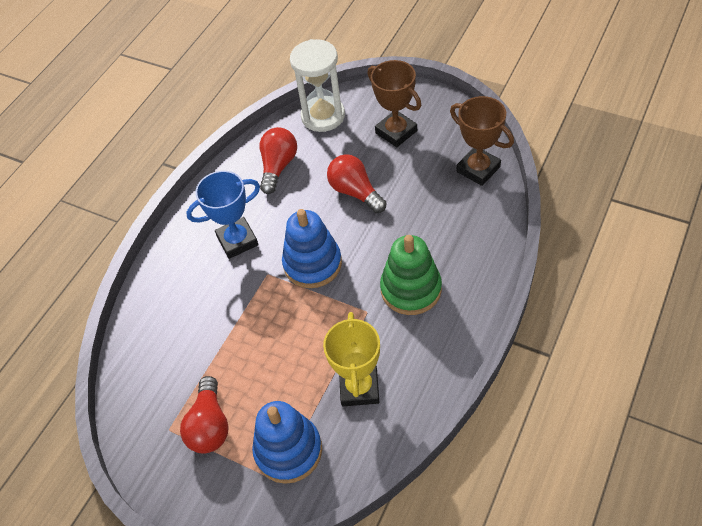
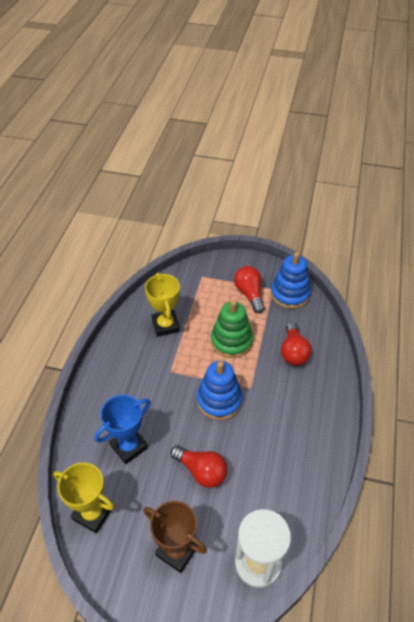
camera: 160 degrees right, 5 degrees down
blue trophy [186,171,260,259] -> blue trophy moved to [95,395,151,464]
blue stacking toy [252,401,322,484] -> blue stacking toy moved to [271,252,311,309]
red light bulb [260,127,297,194] -> red light bulb moved to [281,322,312,366]
green stacking toy [380,235,442,315] -> green stacking toy moved to [211,300,253,358]
brown trophy [450,96,514,186] -> yellow trophy [53,463,114,533]

